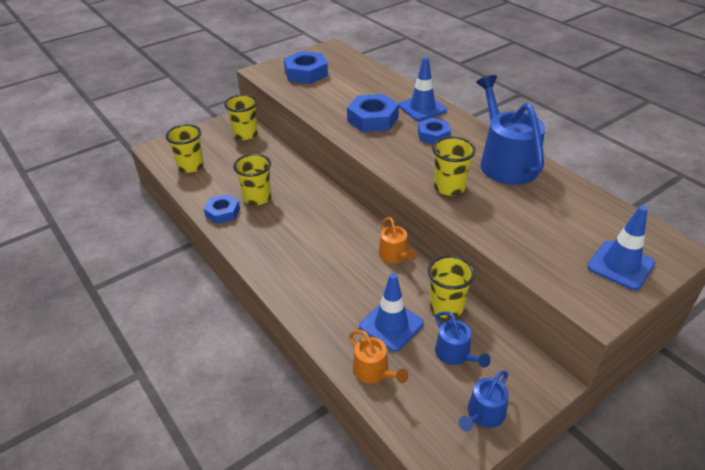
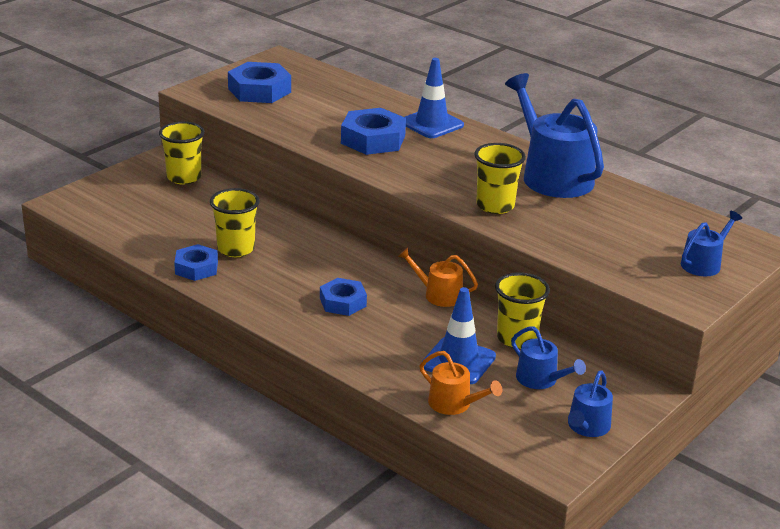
camera: 15 degrees left, 10 degrees down
yellow cup [166,124,204,173] -> none
orange watering can [378,217,417,263] -> orange watering can turned 150 degrees clockwise [397,247,478,307]
blue nut [418,118,451,144] -> blue nut moved to [320,278,367,316]
blue traffic cone [587,206,655,291] -> blue watering can [681,211,742,276]

